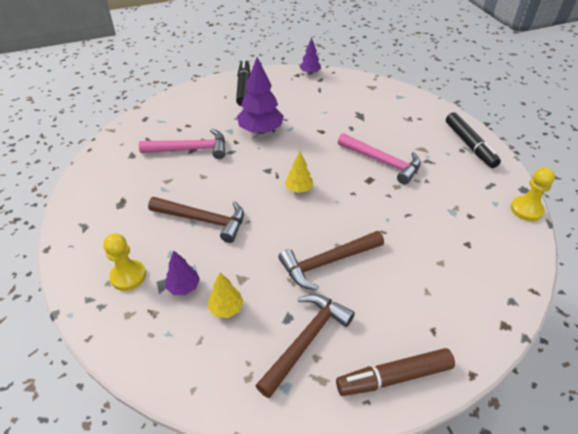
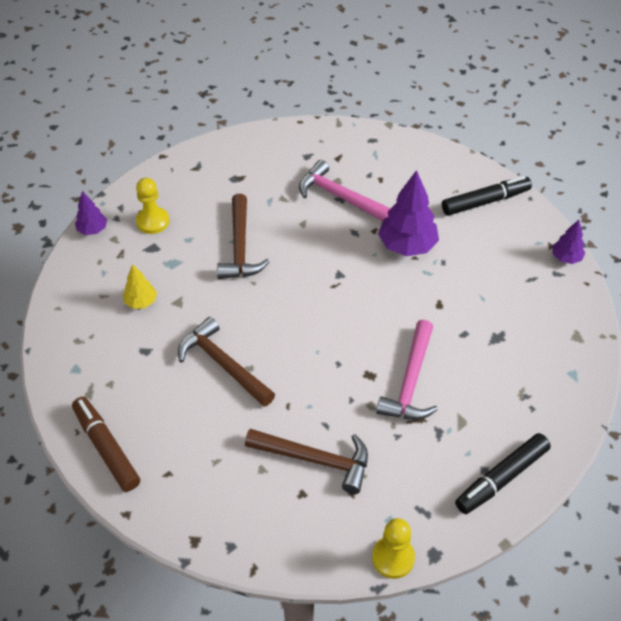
camera: 70 degrees right, 5 degrees up
pink hammer [139,129,225,159] -> pink hammer turned 150 degrees clockwise [299,160,391,221]
purple tree [165,250,200,295] -> purple tree moved to [75,191,107,235]
brown hammer [255,294,355,398] -> brown hammer moved to [245,429,368,494]
yellow tree [285,152,313,193] -> none

